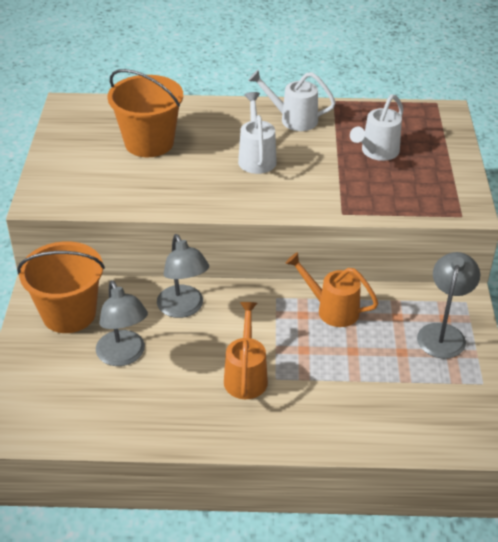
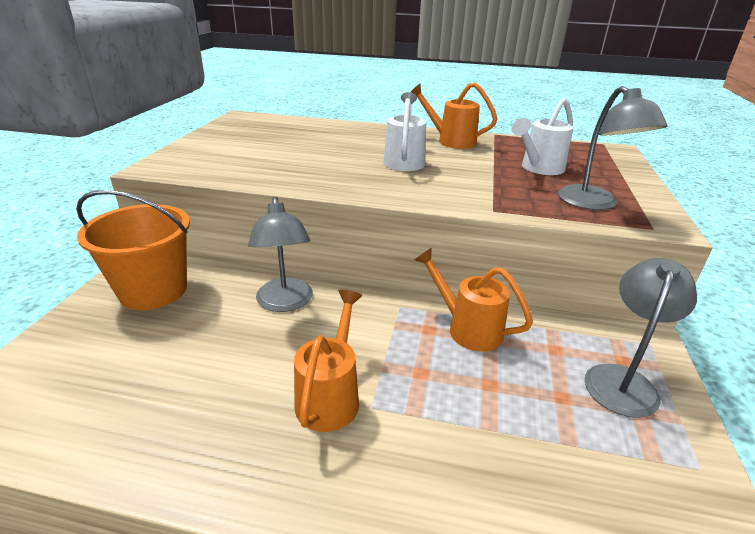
camera: 10 degrees right, 10 degrees down
grey lamp [96,280,148,366] -> grey lamp moved to [558,86,667,210]
orange bucket [107,69,183,157] -> none
white watering can [248,70,336,131] -> orange watering can [411,82,497,149]

